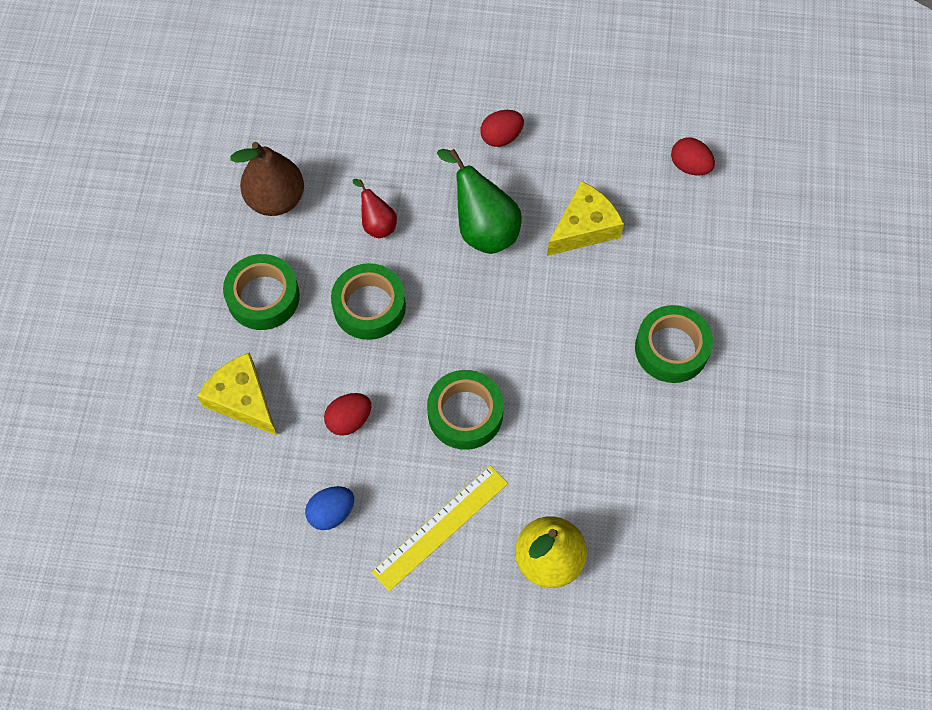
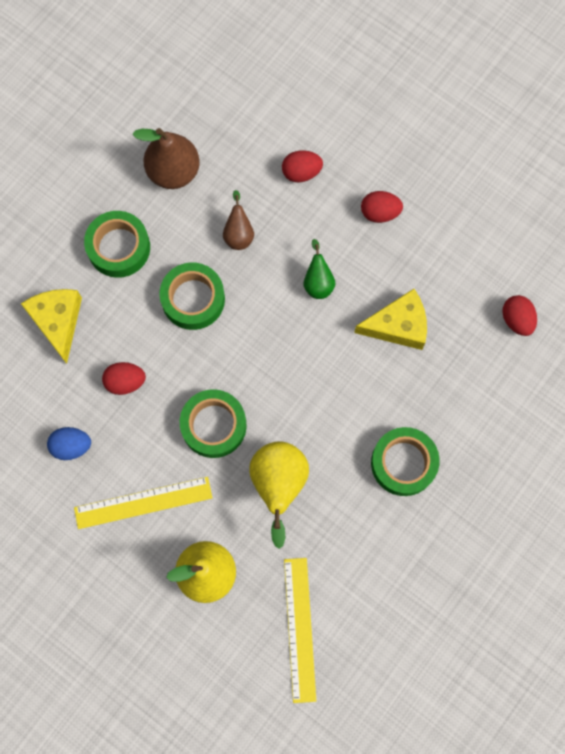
camera: 30 degrees right, 10 degrees up
red pear [352,179,397,238] -> brown pear [223,190,254,250]
green pear [437,149,522,254] -> green pear [304,239,335,299], size x0.56
none -> yellow pear [249,441,309,549]
none -> red egg [282,150,323,182]
none -> yellow ruler [284,558,316,703]

